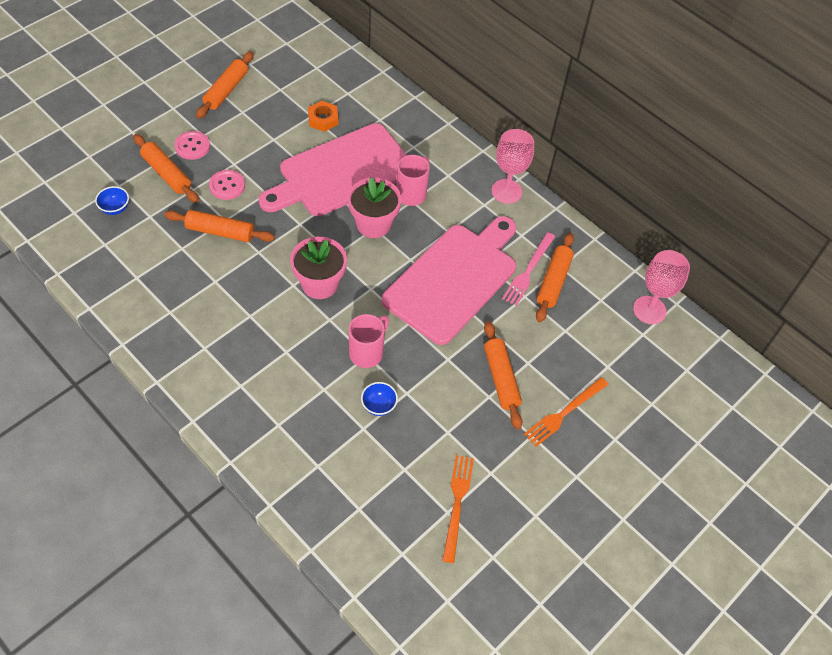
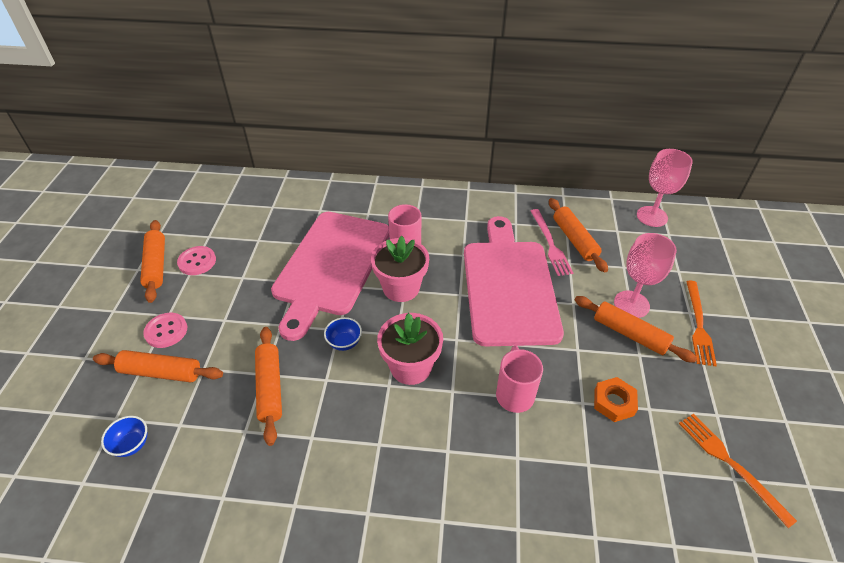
camera: 35 degrees left, 10 degrees down
orange rolling pin [164,210,275,242] -> orange rolling pin turned 75 degrees counterclockwise [255,327,282,446]
pink button [209,170,245,200] -> pink button moved to [177,246,216,275]
orange nut [308,101,338,132] -> orange nut moved to [594,377,638,422]
blue bowl [361,382,398,416] -> blue bowl moved to [324,317,362,351]
pink goblet [491,129,534,204] -> pink goblet moved to [614,233,677,318]

